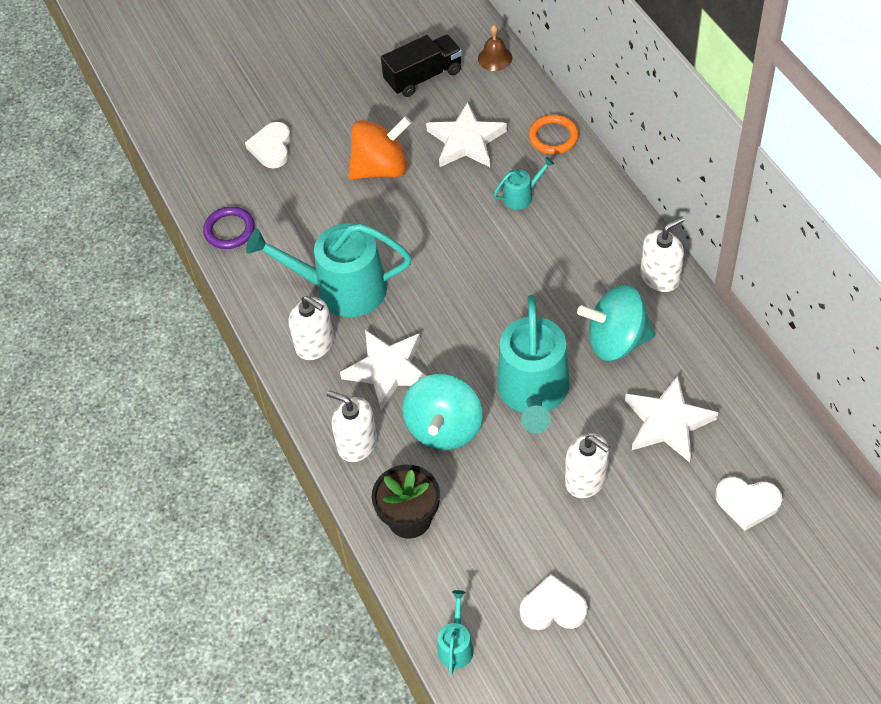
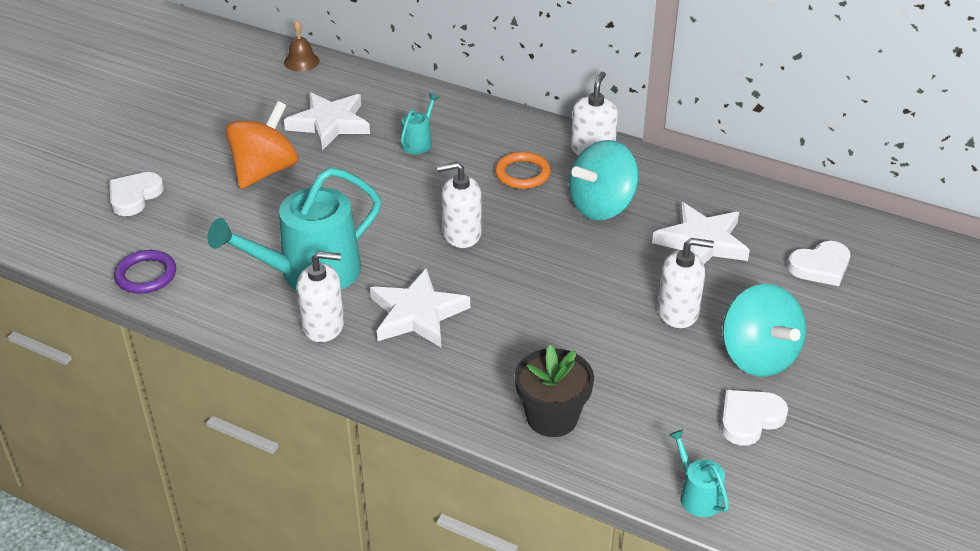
camera: 40 degrees left, 15 degrees down
white heart [245,122,291,168] -> white heart turned 60 degrees clockwise [109,172,164,216]
white soap dispenser [327,390,377,462] -> white soap dispenser moved to [437,162,482,248]
black truck [381,35,462,97] -> none
turquoise spinning top [402,374,482,450] -> turquoise spinning top moved to [722,284,806,377]
turquoise watering can [497,295,570,433] -> none
orange ring [529,115,579,154] -> orange ring moved to [495,152,551,189]

